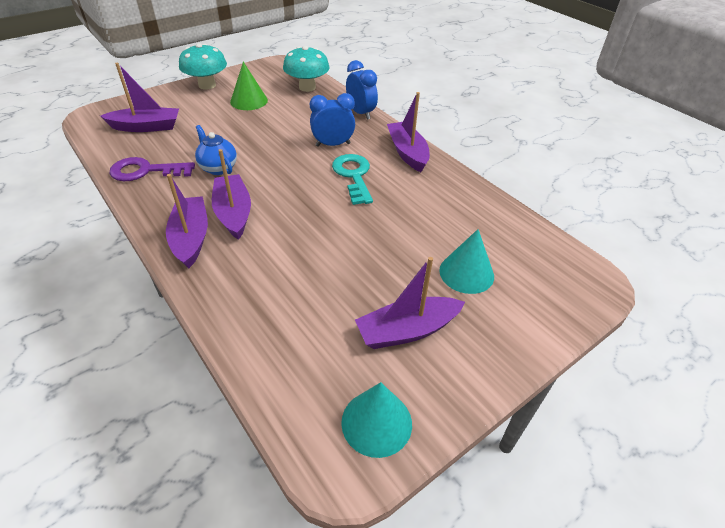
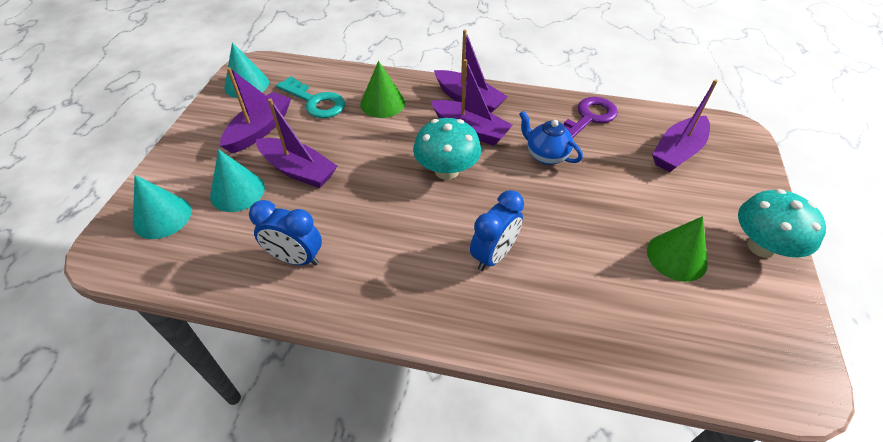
camera: 140 degrees right, 5 degrees up
blue teapot [195,125,237,175] -> blue teapot turned 150 degrees counterclockwise [519,111,583,165]
turquoise mushroom [283,46,330,92] -> turquoise mushroom moved to [413,118,481,180]
turquoise key [332,154,373,205] -> turquoise key moved to [276,76,345,118]
blue clock [346,60,378,120] -> blue clock moved to [249,200,322,266]
purple boat [387,92,430,172] -> purple boat moved to [256,98,337,188]
none -> turquoise cone [133,175,192,239]
none -> green cone [360,61,405,118]

